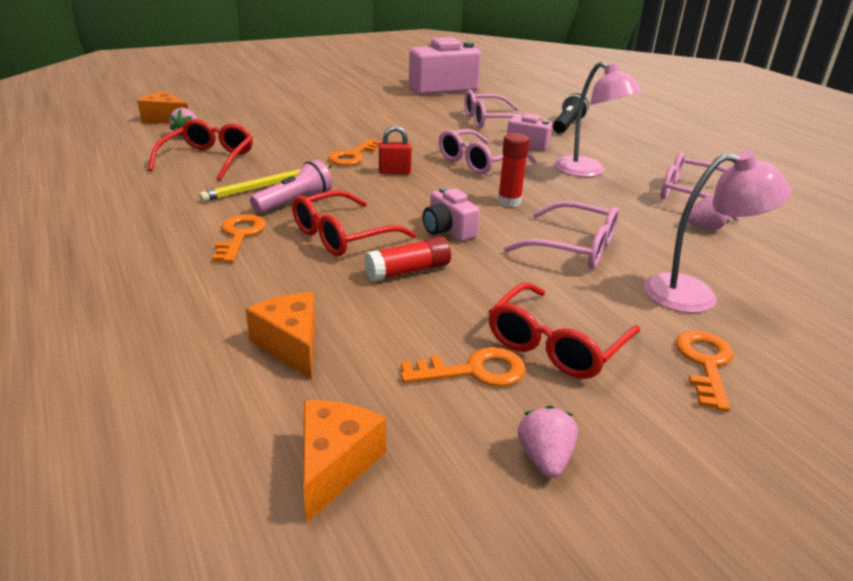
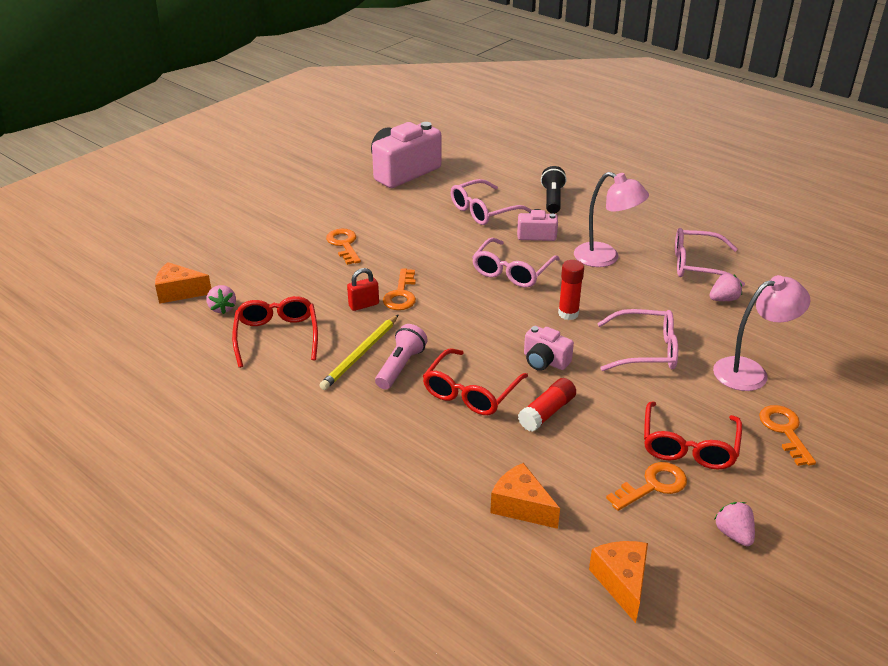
camera: 20 degrees left, 5 degrees up
orange key [212,214,266,263] -> orange key moved to [326,229,361,265]
red padlock [379,126,412,174] -> red padlock moved to [347,268,379,311]

